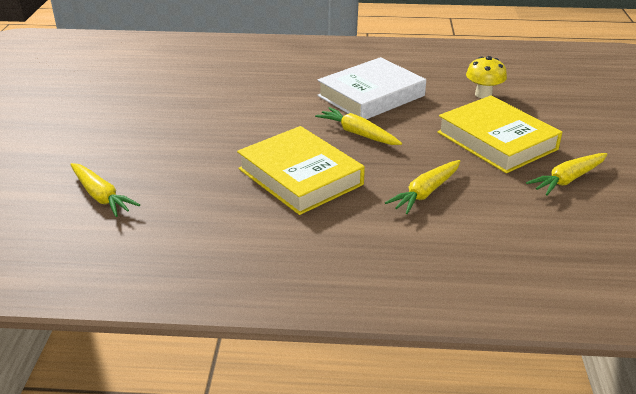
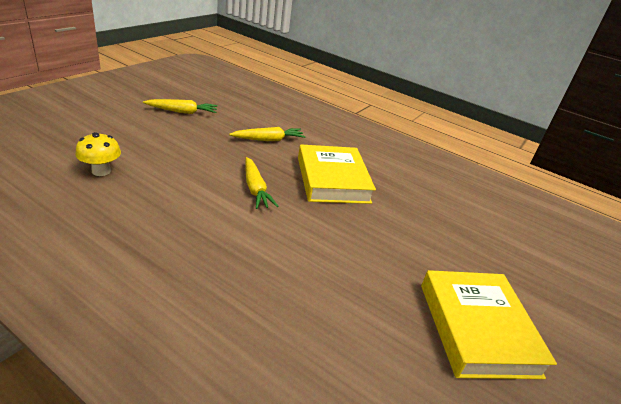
camera: 155 degrees left, 0 degrees up
yellow carrot [70,163,140,217] -> none
white book [317,57,426,119] -> none
yellow book [437,95,562,173] -> yellow book moved to [421,270,557,379]

